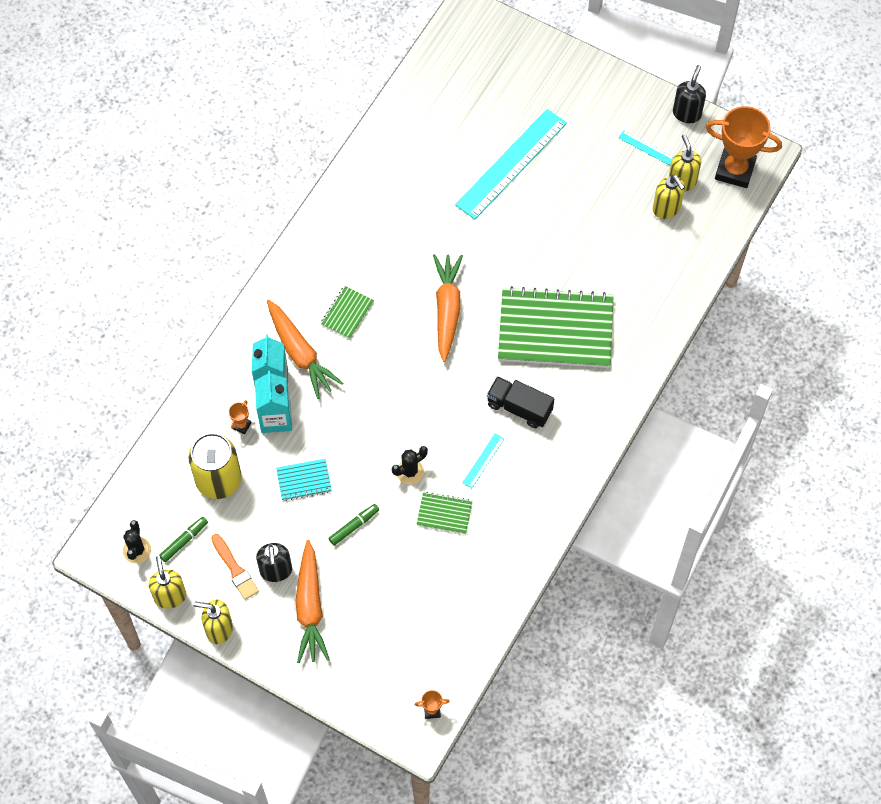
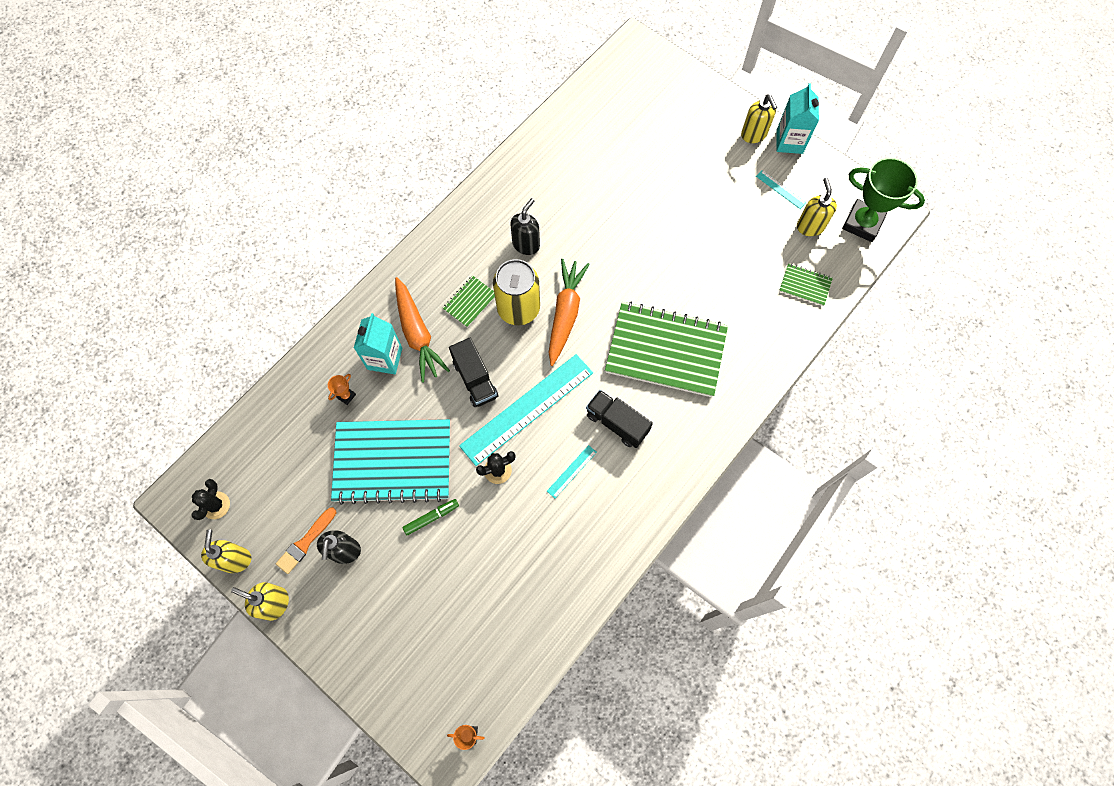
camera: 10 degrees right, 5 degrees up
green marker [159,517,208,562] -> none
yellow can [188,433,242,499] -> yellow can moved to [493,259,540,325]
orange brush [211,534,259,600] -> orange brush turned 60 degrees clockwise [276,507,337,574]
turquoise carton [255,371,292,433] -> turquoise carton moved to [776,83,819,154]
turquoise notebook [276,459,332,501] -> turquoise notebook [331,419,450,505], size x2.30
orange carrot [296,540,330,663] -> none
green notebook [416,492,473,534] -> green notebook moved to [779,263,833,306]
turquoise ruler [455,109,567,219] -> turquoise ruler moved to [459,354,593,466]
yellow soap dispenser [653,175,685,219] -> yellow soap dispenser moved to [741,95,777,143]
black soap dispenser [673,65,706,123] -> black soap dispenser moved to [510,198,540,255]
orange trophy [706,106,782,188] -> green trophy [842,158,925,242]
none -> black truck [449,338,499,407]

